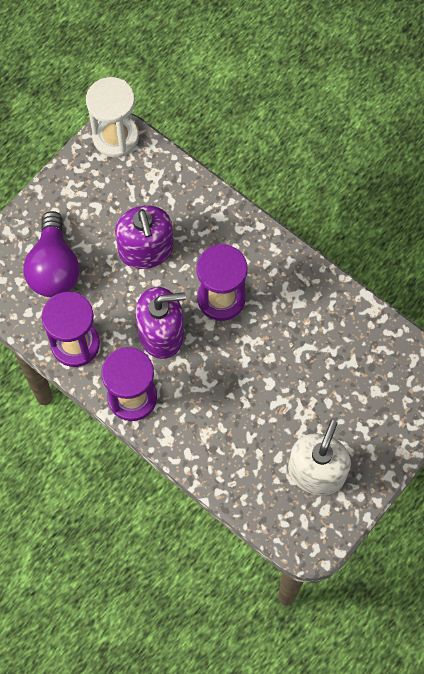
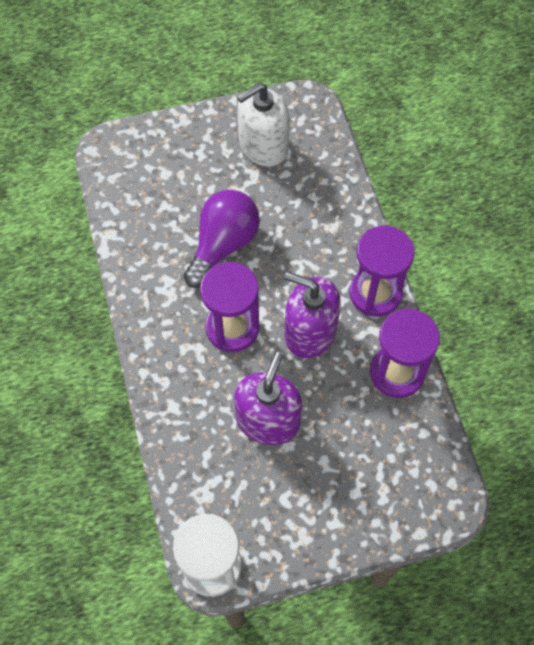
camera: 145 degrees left, 5 degrees down
purple light bulb [23,211,79,297] -> purple light bulb moved to [184,189,260,288]

